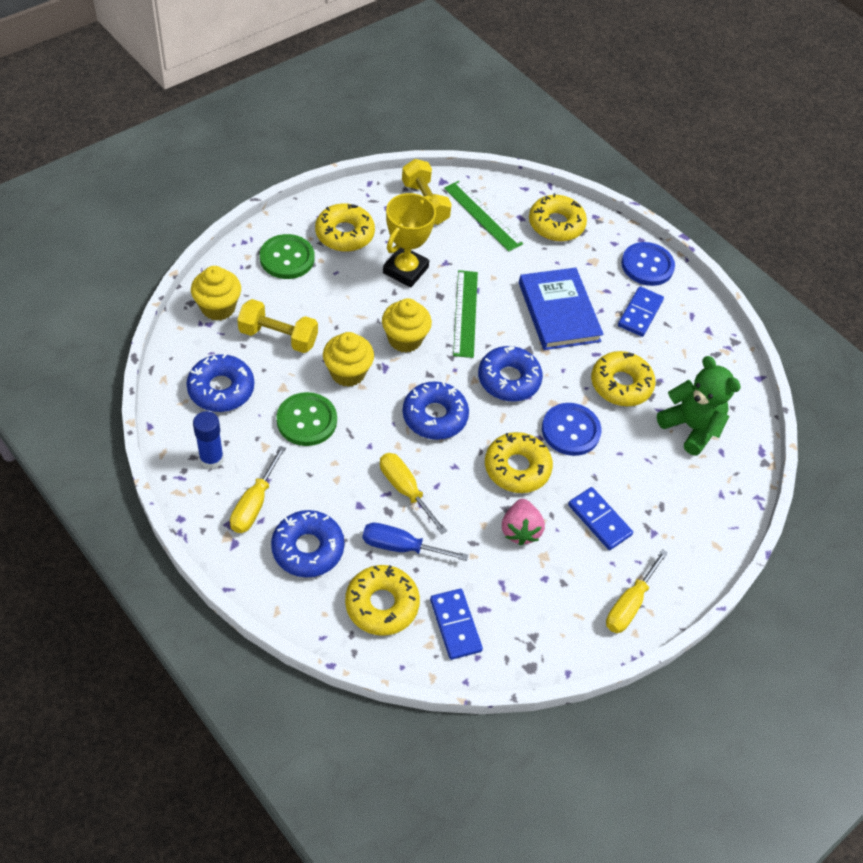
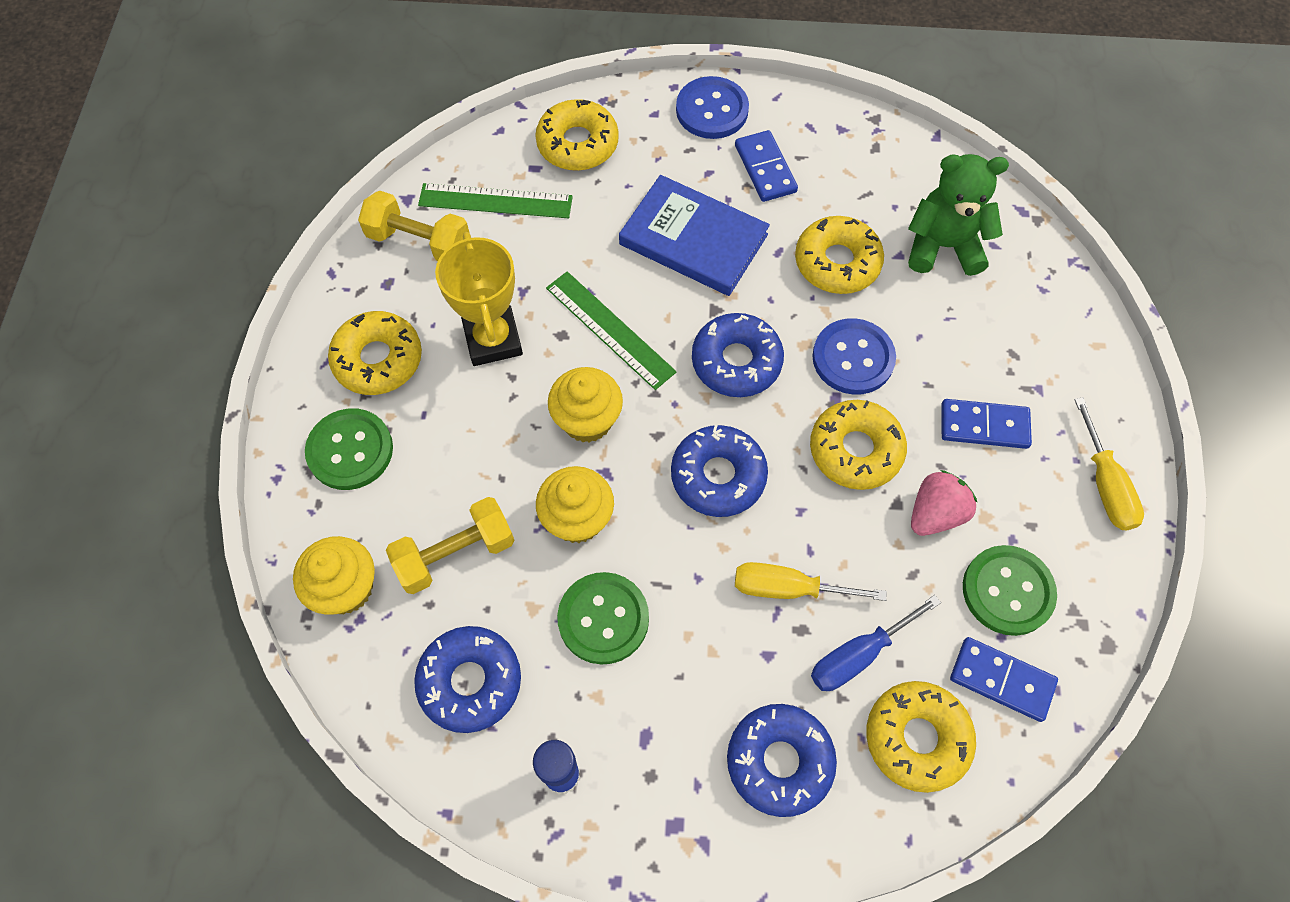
camera: 40 degrees left, 10 degrees up
yellow screwdriver [230,446,286,533] -> none
pink strawberry [502,499,545,546] -> pink strawberry turned 90 degrees counterclockwise [911,470,977,536]
none -> green button [963,545,1057,636]

